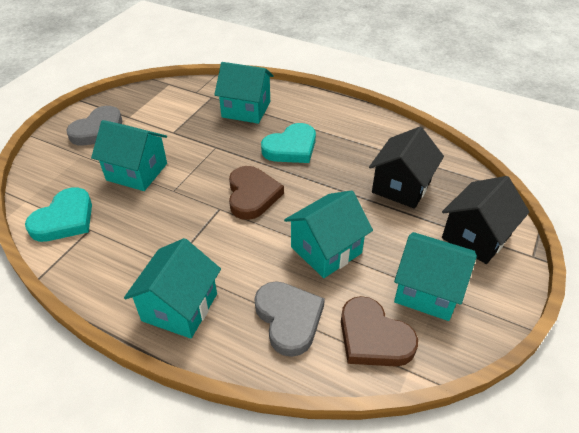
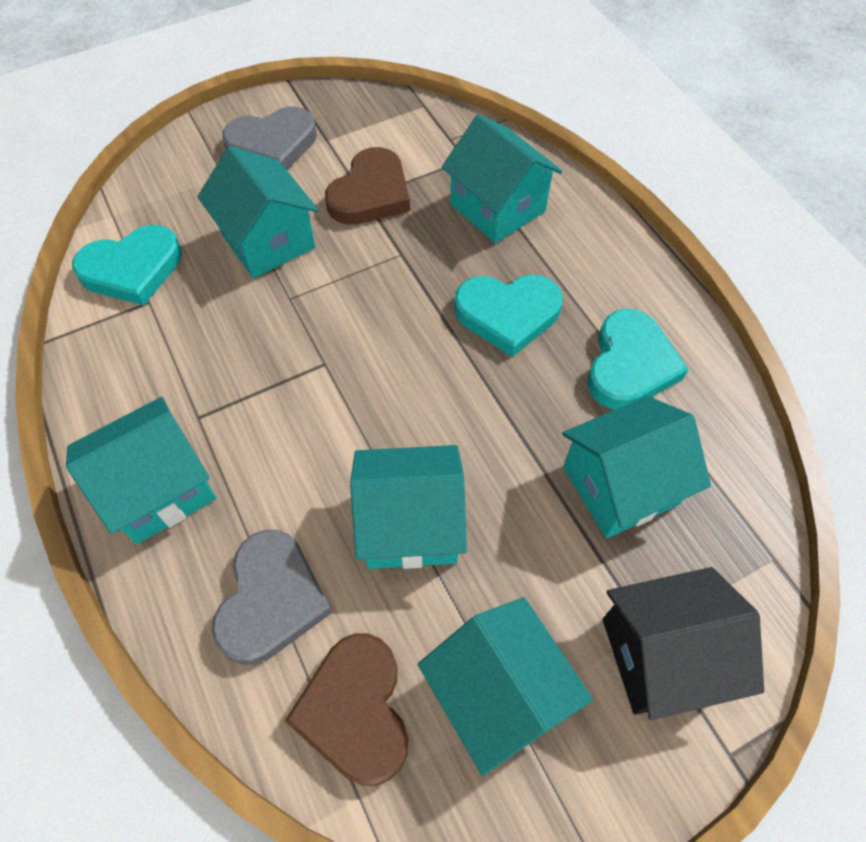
camera: 35 degrees right, 15 degrees up
brown heart [229,166,284,220] -> brown heart moved to [325,147,410,225]
black house [369,127,444,209] -> turquoise house [562,396,711,538]
none -> turquoise heart [587,309,689,409]

